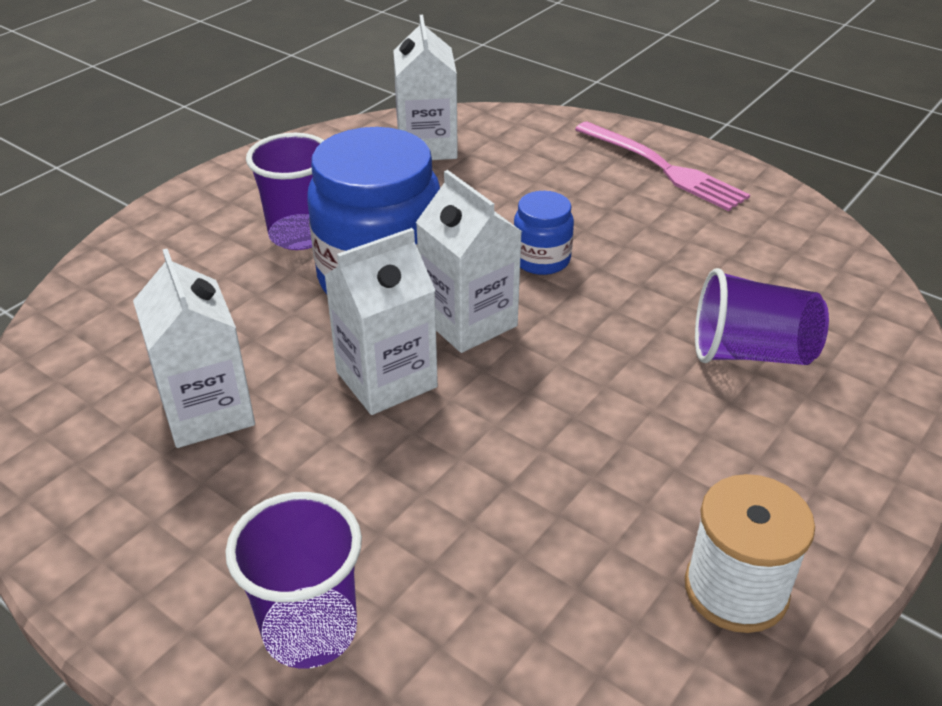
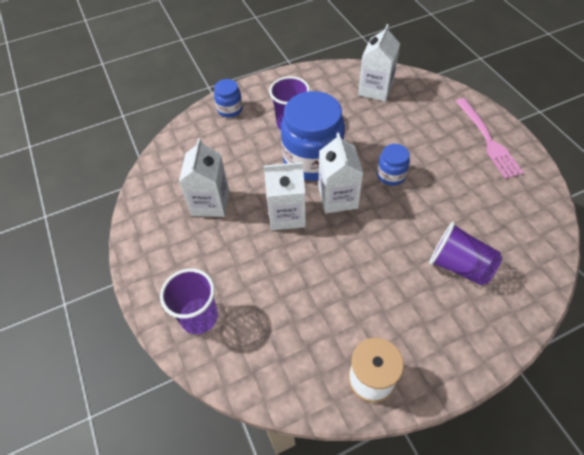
camera: 30 degrees right, 15 degrees up
none -> blue jar [214,79,243,118]

